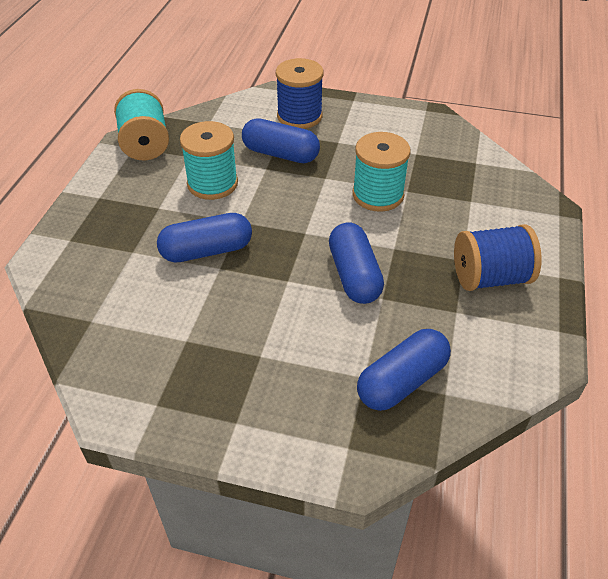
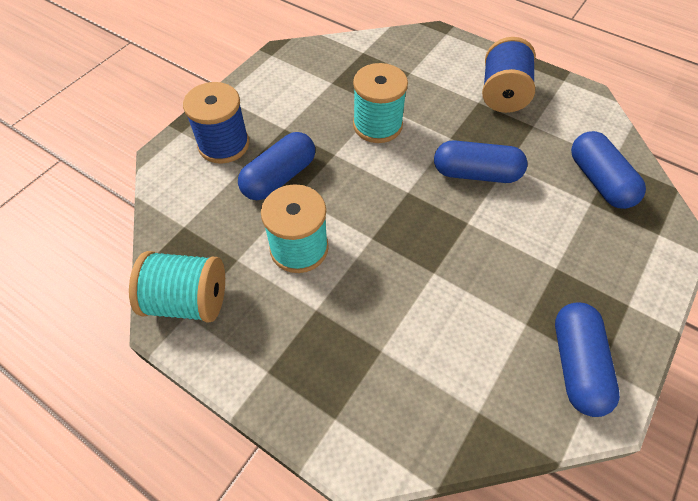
camera: 70 degrees left, 10 degrees up
blue capsule [157,213,252,263] -> blue capsule moved to [555,303,620,417]

